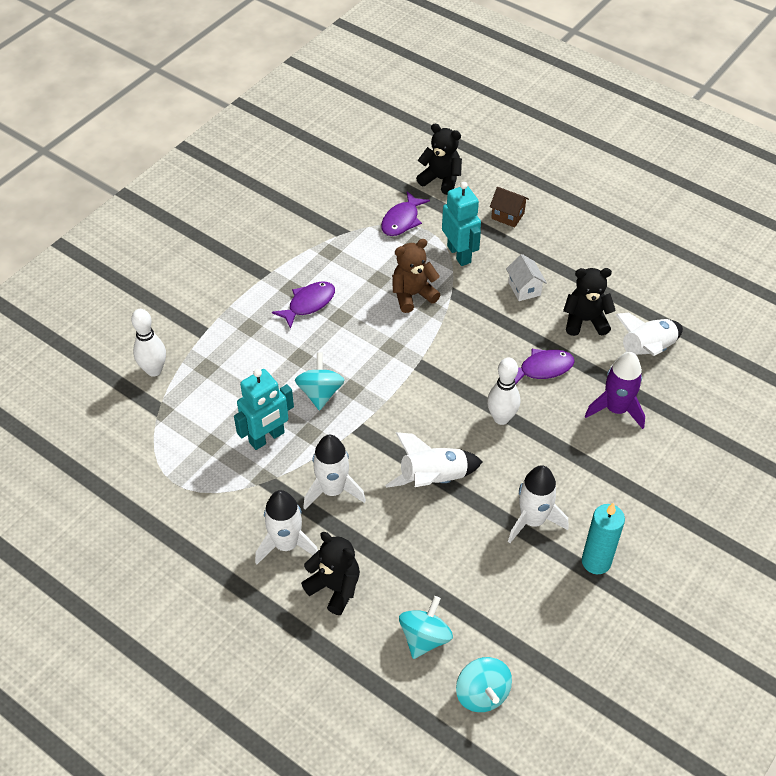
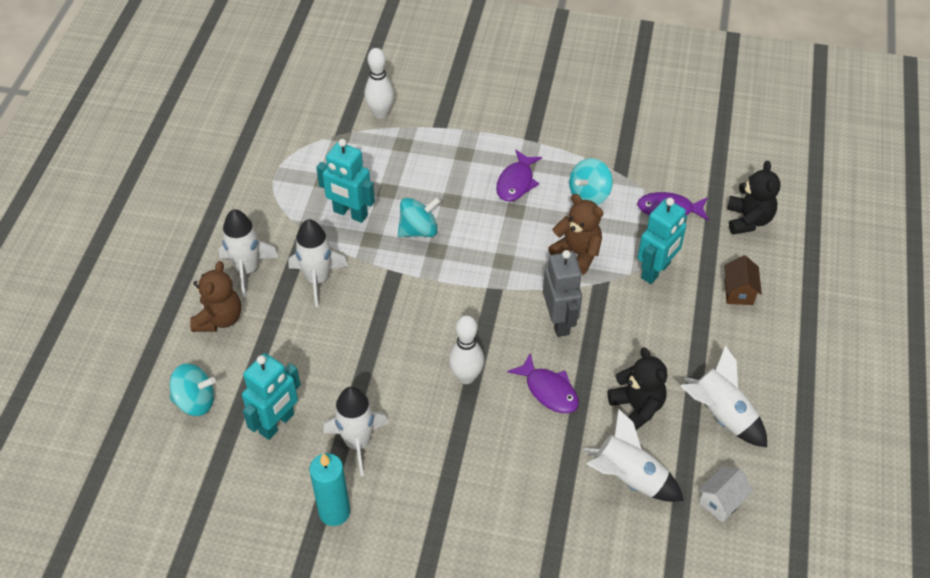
camera: 65 degrees right, 0 degrees up
purple fish [272,281,335,329] -> purple fish turned 90 degrees clockwise [496,150,542,202]
black teddy bear [301,532,360,615] -> brown teddy bear [190,261,241,332]
white rocket [385,432,482,488] -> white rocket moved to [681,345,767,447]
turquoise spinning top [456,657,512,712] -> turquoise spinning top moved to [569,158,613,205]
white house [506,254,547,301] -> white house moved to [698,466,753,522]
purple rocket [585,352,645,429] -> none
none -> turquoise robot [242,353,301,440]
none -> grey robot [543,250,582,337]

